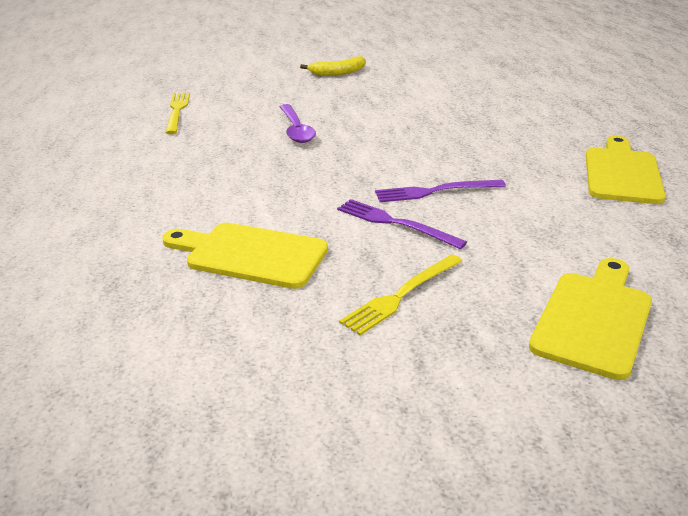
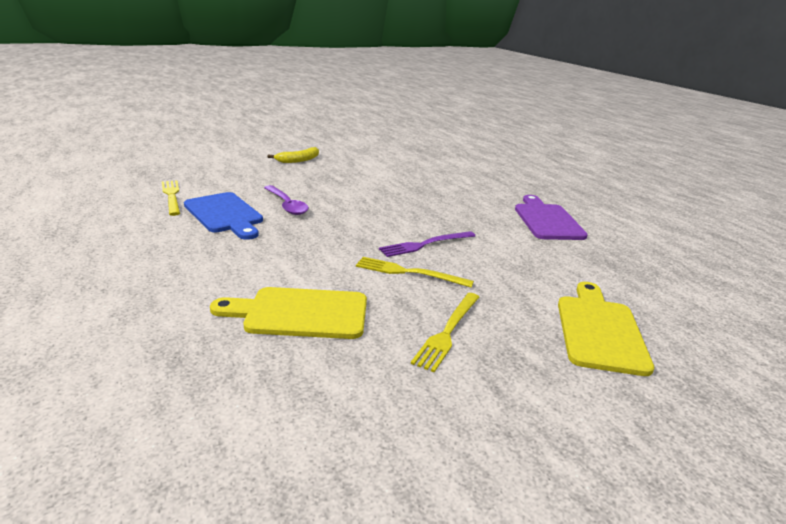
camera: 20 degrees left, 5 degrees down
purple fork [337,199,467,249] -> yellow fork [356,257,474,288]
yellow cutting board [586,136,666,204] -> purple cutting board [515,195,588,240]
none -> blue cutting board [184,192,263,240]

